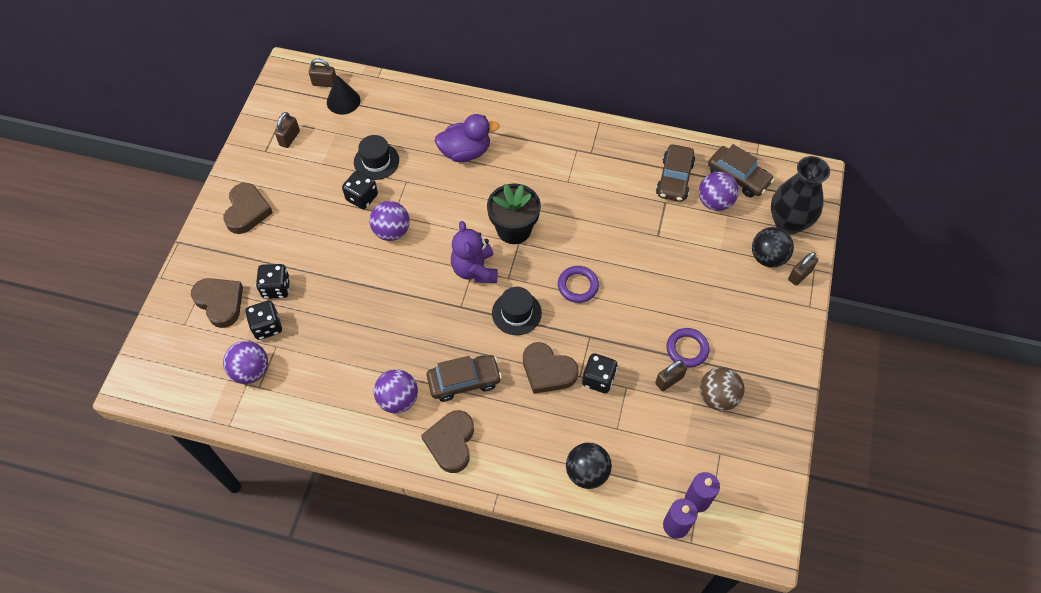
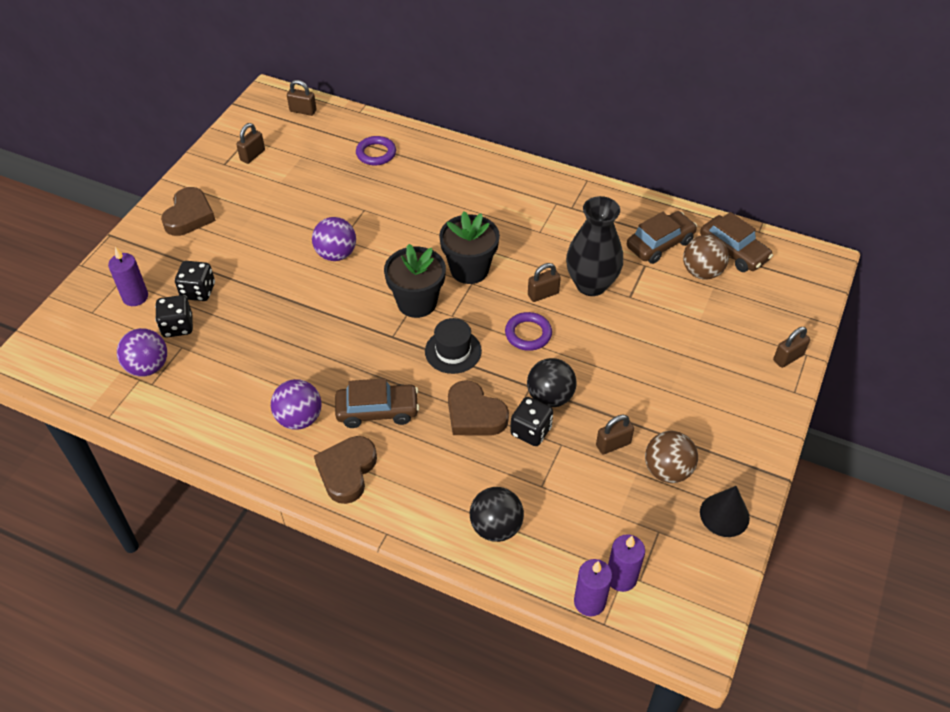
camera: 10 degrees right, 10 degrees down
brown heart [191,278,243,328] -> purple candle [108,247,148,306]
black cone [327,75,360,115] -> black cone moved to [700,486,750,537]
black dice [342,171,378,209] -> none
black hat [354,135,399,180] -> none
purple duck [435,114,500,162] -> none
purple teddy bear [451,221,498,283] -> black flower pot [384,244,446,318]
brown car [656,144,695,202] -> brown car turned 150 degrees counterclockwise [627,211,697,264]
purple ring [667,328,709,368] -> purple ring moved to [356,136,396,166]
purple ball [699,172,739,211] -> brown ball [683,235,729,280]
black ball [752,227,794,267] -> black ball moved to [527,358,577,407]
black vase [771,156,830,235] -> black vase moved to [566,196,623,296]
none -> brown padlock [528,263,561,302]

